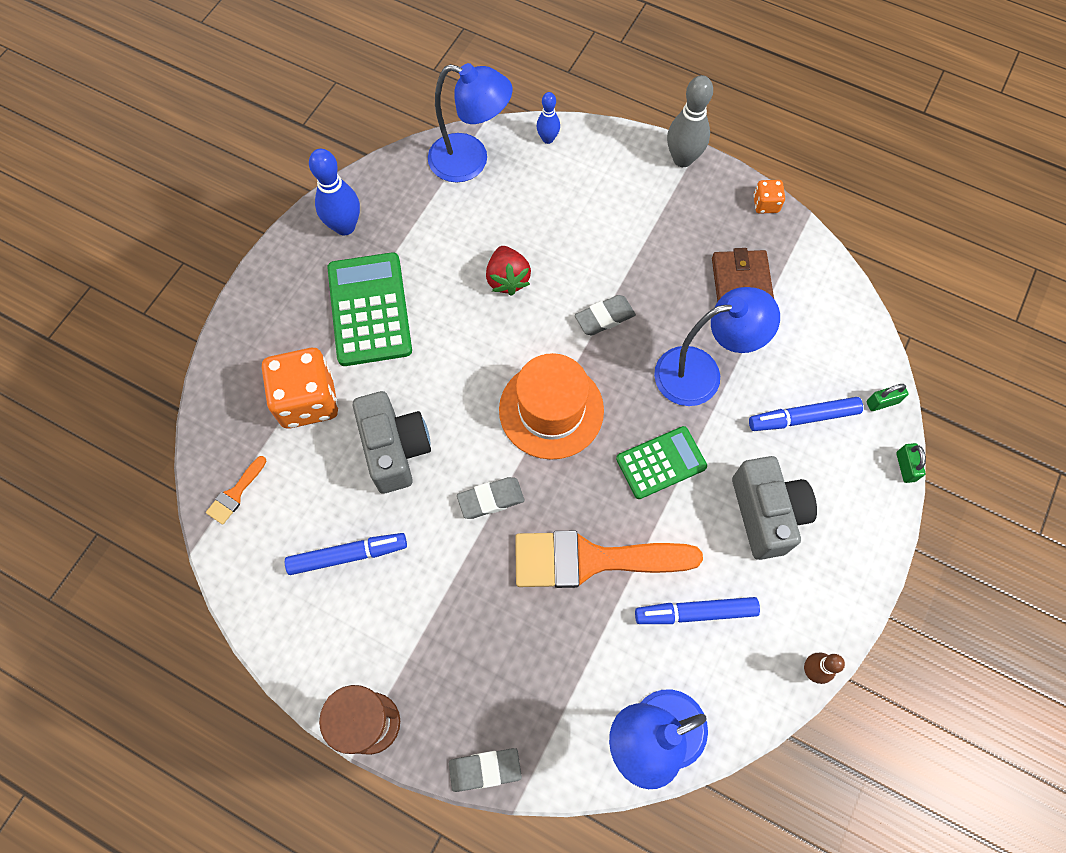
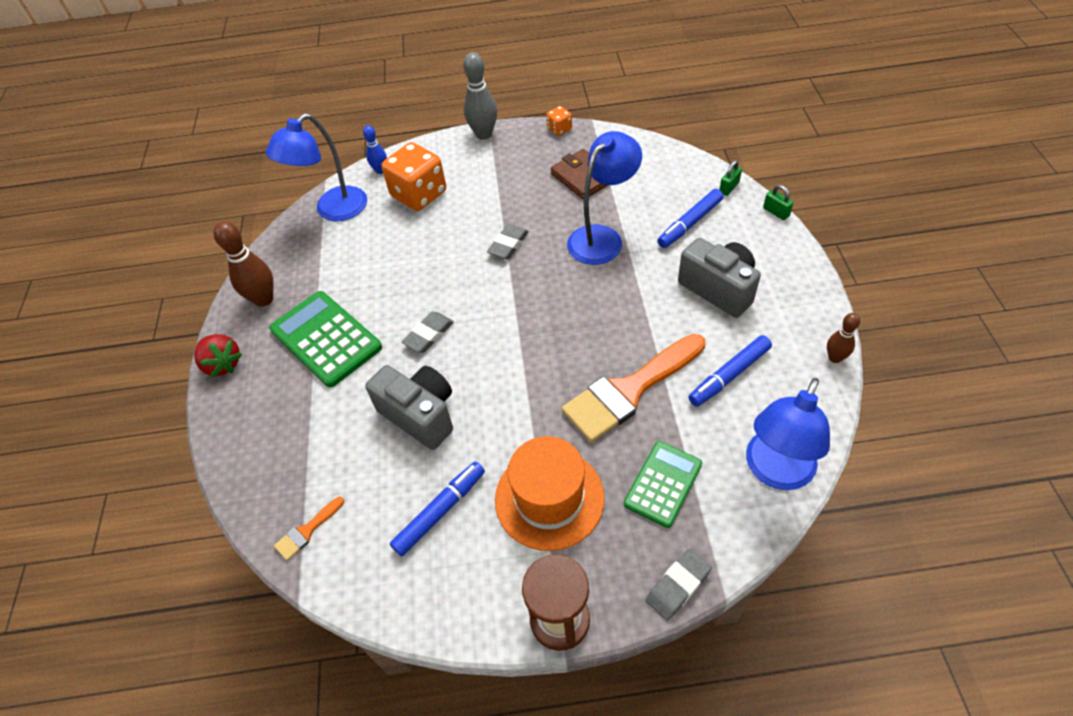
camera: 30 degrees left, 15 degrees down
orange brush [206,456,266,525] -> orange brush turned 45 degrees clockwise [274,497,344,561]
orange dice [262,348,338,428] -> orange dice moved to [382,142,446,211]
blue bowling pin [309,149,360,235] -> brown bowling pin [213,221,274,307]
blue lamp [428,63,513,183] -> blue lamp turned 150 degrees clockwise [266,113,367,221]
grey eraser [457,477,525,519] -> grey eraser moved to [402,312,454,353]
red strawberry [486,246,531,296] -> red strawberry moved to [194,334,242,378]
orange hat [499,353,604,460] -> orange hat moved to [495,436,605,551]
green calculator [616,426,707,499] -> green calculator moved to [624,441,702,528]

